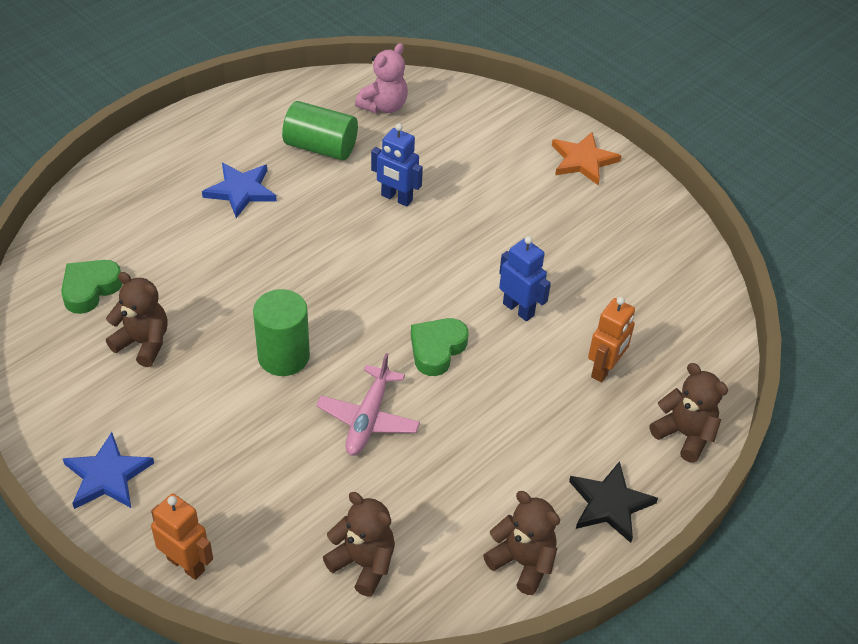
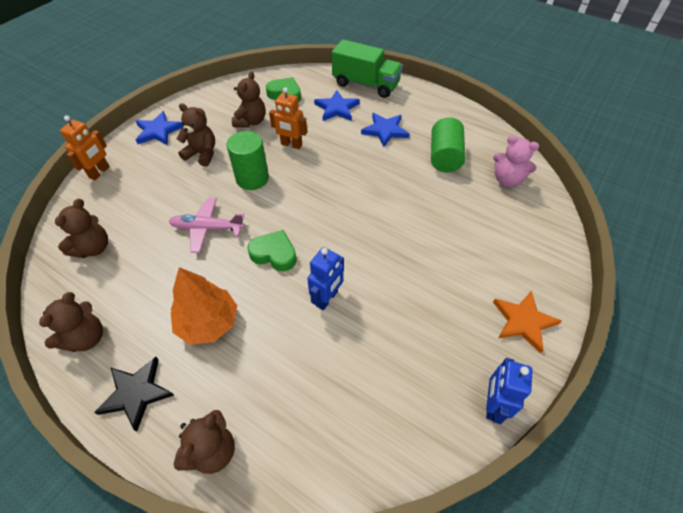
camera: 80 degrees right, 5 degrees up
blue robot [371,124,423,207] -> blue robot moved to [486,358,533,424]
orange robot [588,297,635,382] -> orange robot moved to [269,87,307,149]
none -> orange tree [171,267,237,345]
none -> brown teddy bear [176,103,215,167]
none -> blue star [314,90,360,121]
none -> green truck [332,39,403,98]

